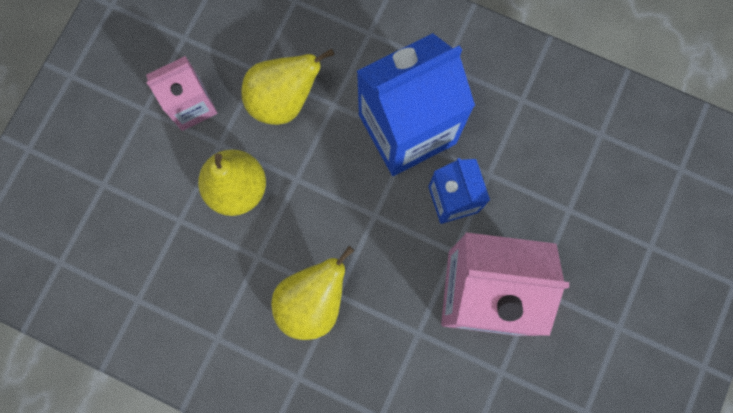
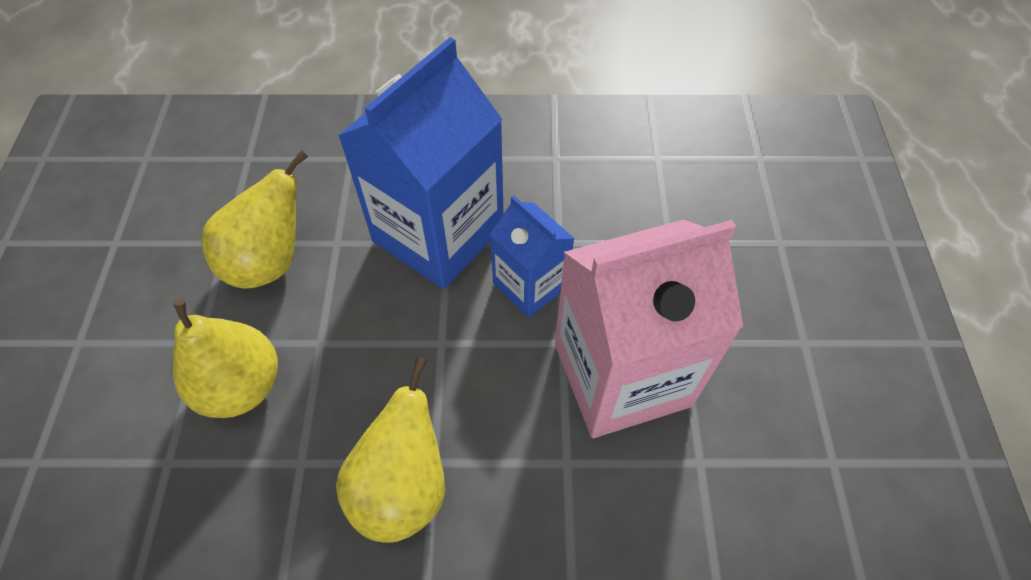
camera: 25 degrees left, 20 degrees down
pink carton [146,56,217,131] -> none

